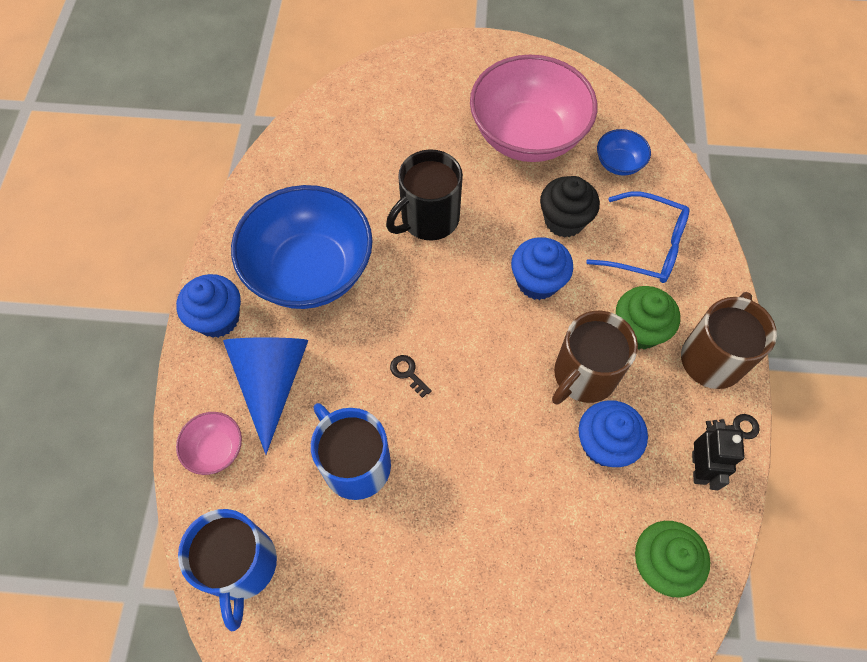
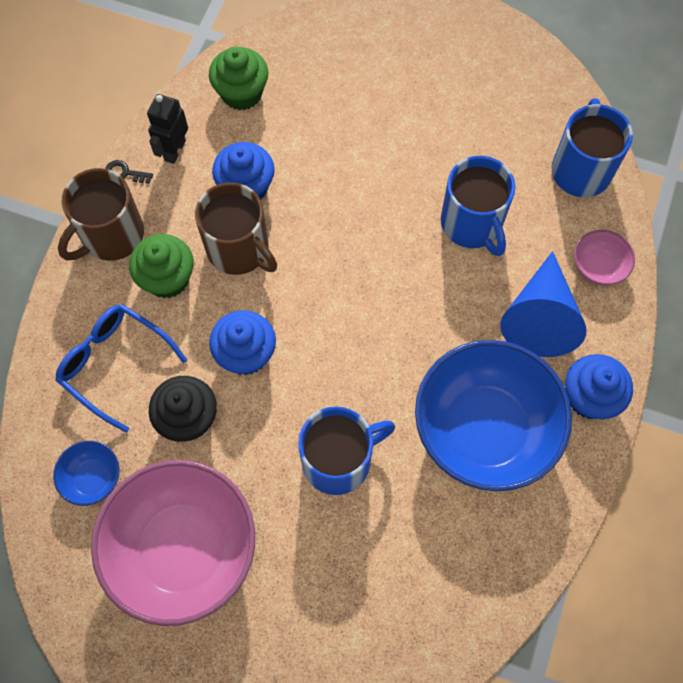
camera: 165 degrees left, 5 degrees up
black mug [386,149,463,241] -> blue mug [298,406,395,495]
black key [390,355,432,398] -> none
brown mug [552,311,638,404] -> brown mug turned 75 degrees clockwise [195,182,277,275]

